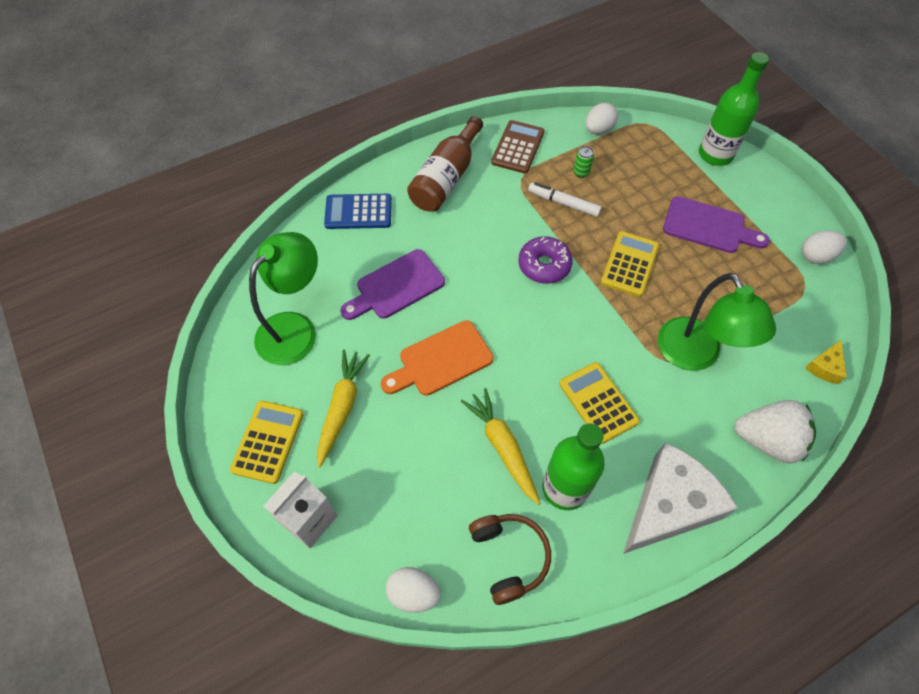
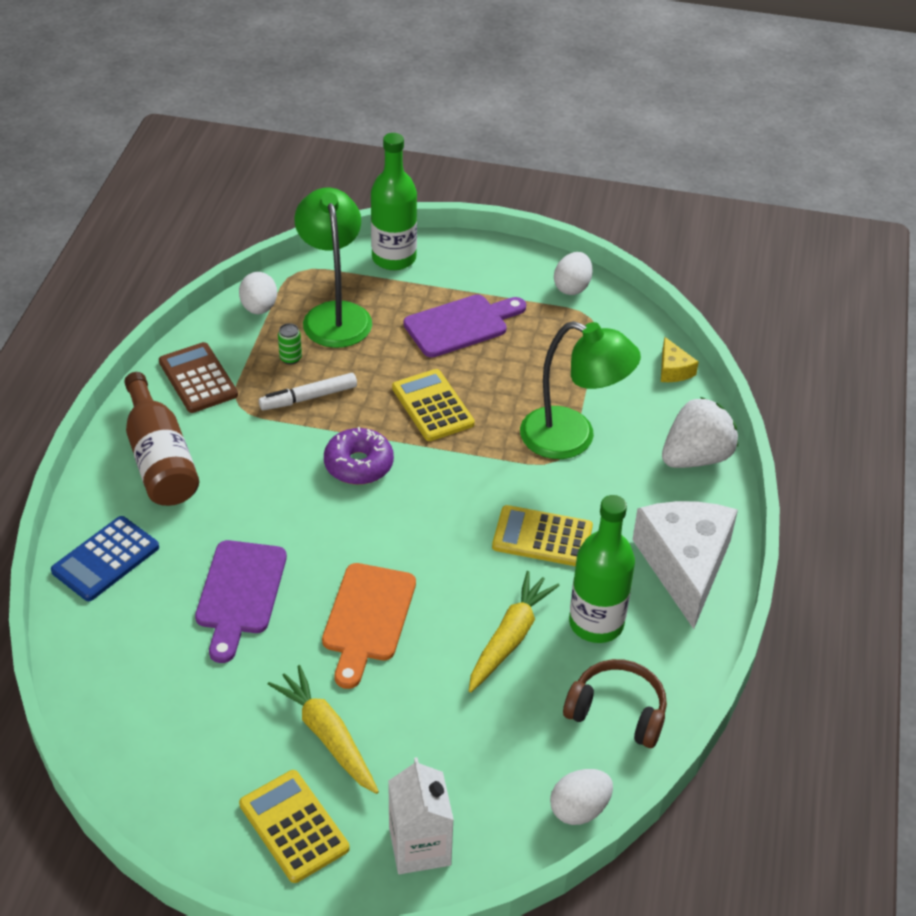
camera: 50 degrees left, 15 degrees down
green lamp [249,232,318,365] -> green lamp moved to [294,188,372,348]
yellow carrot [461,388,540,505] -> yellow carrot turned 105 degrees clockwise [469,571,560,693]

